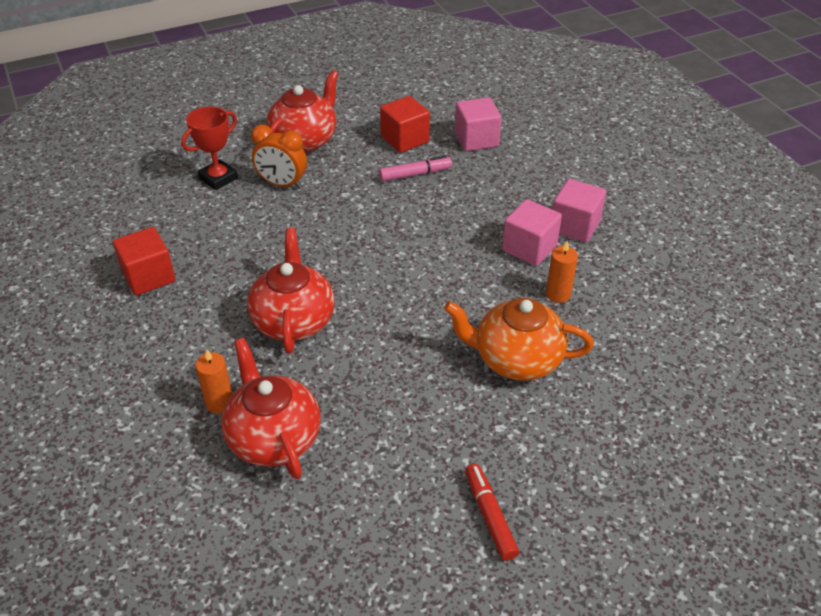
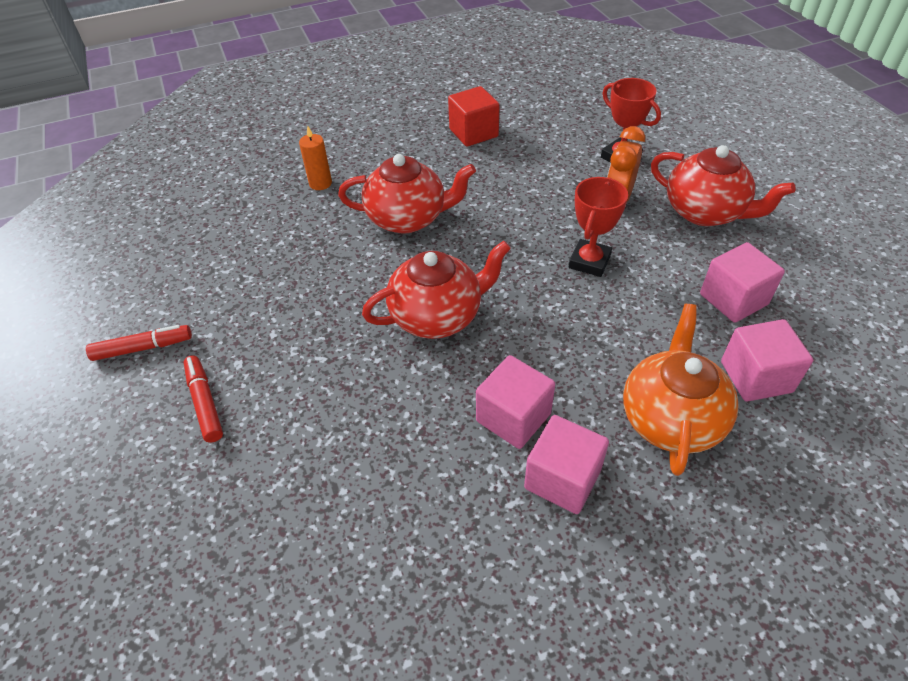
camera: 95 degrees right, 5 degrees up
red teapot [221,338,321,479] -> red teapot moved to [362,241,511,339]
pink marker [379,155,452,182] -> none
red cube [380,96,430,153] -> pink cube [700,242,785,323]
orange teapot [444,298,594,381] -> orange teapot moved to [623,304,738,476]
orange candle [546,241,578,303] -> none
none -> red marker [184,356,223,443]
none -> red trophy [569,177,628,277]

